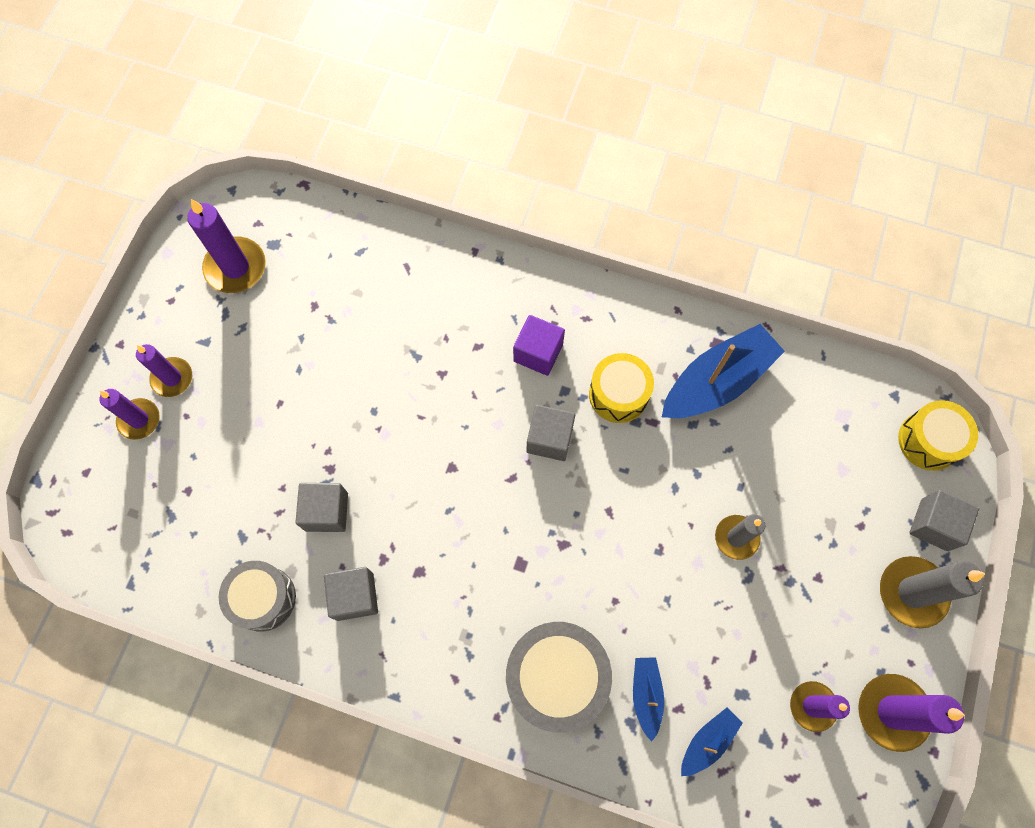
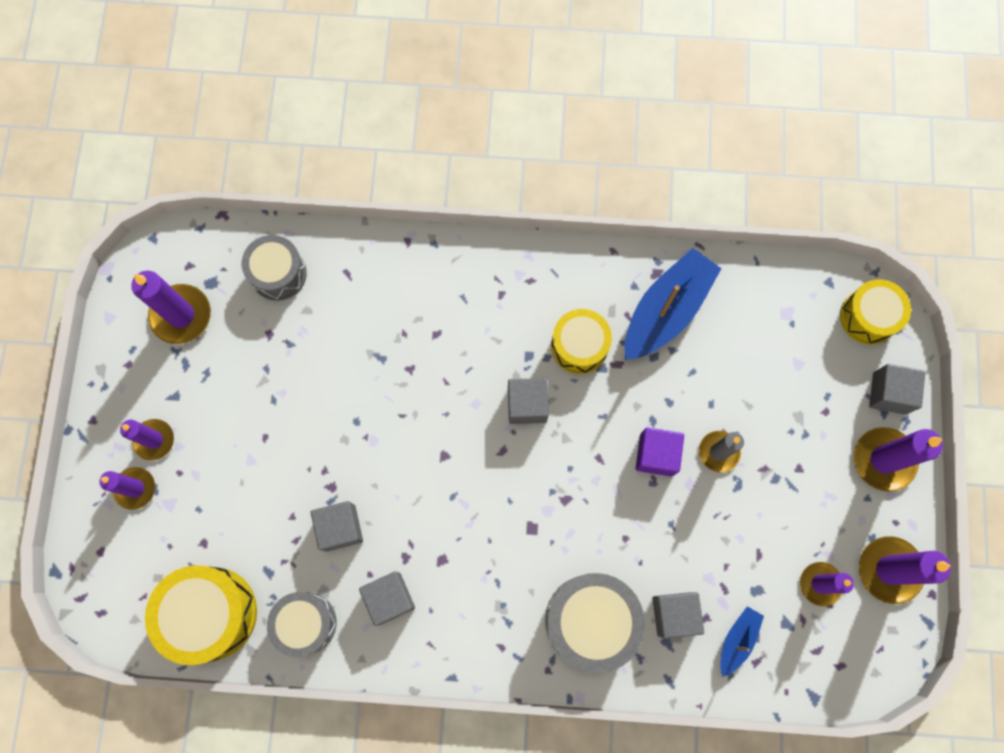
camera: 15 degrees left, 5 degrees up
purple cube [513,315,565,376] -> purple cube moved to [635,427,684,477]
blue boat [633,657,664,742] -> grey cube [652,592,704,639]
grey candle [880,556,985,628] -> purple candle [854,427,943,492]
none -> yellow drum [145,565,257,665]
none -> grey drum [242,235,307,301]

